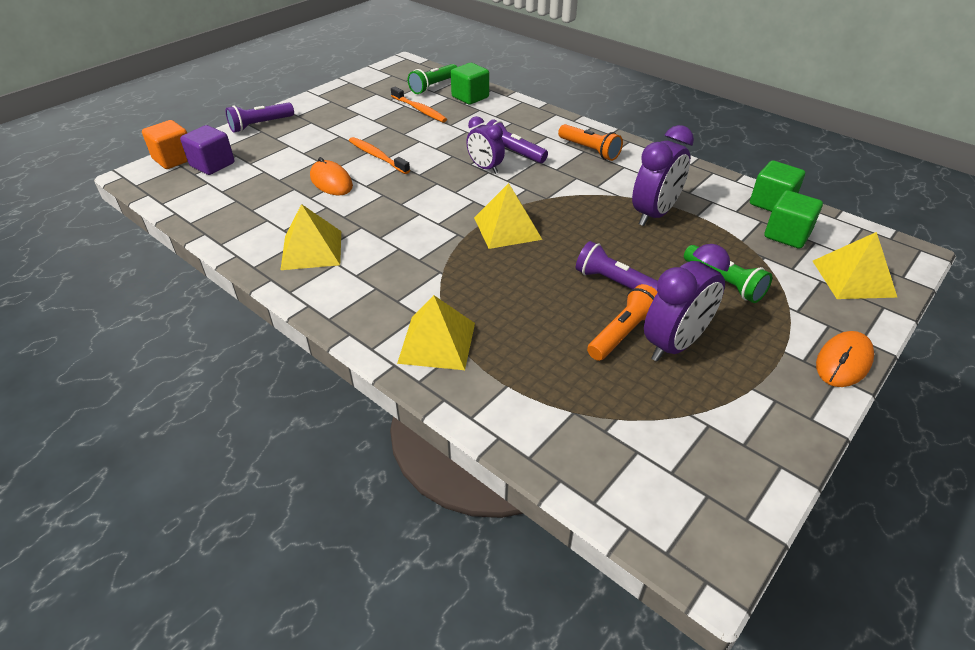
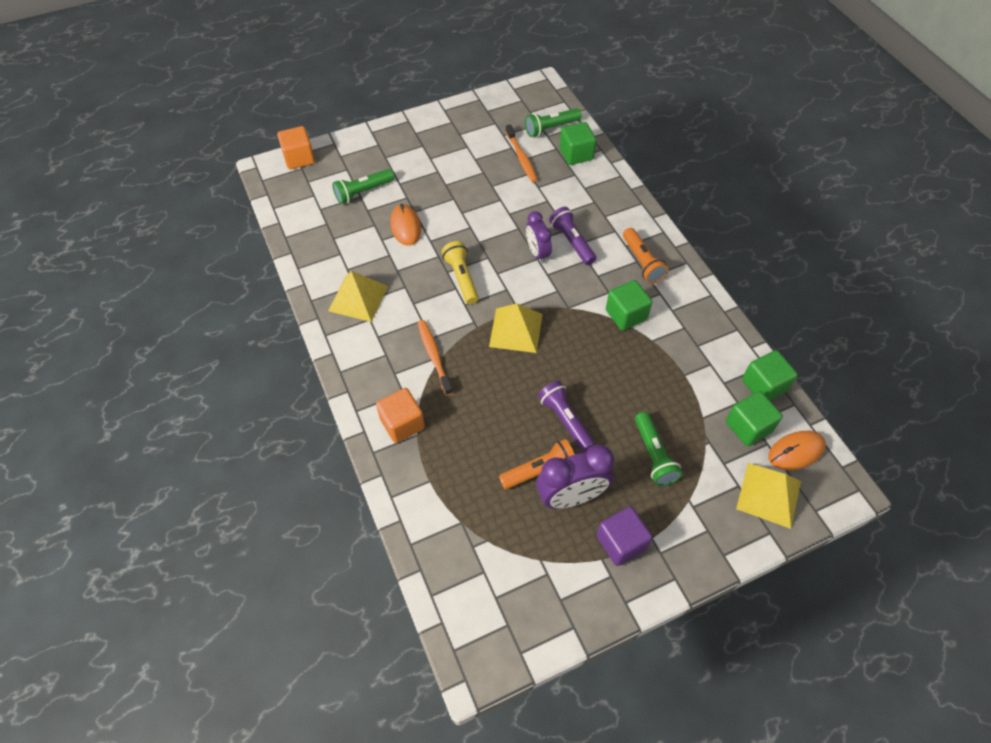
camera: 25 degrees right, 15 degrees up
purple cube [180,125,234,175] -> purple cube moved to [596,506,653,566]
purple flashlight [226,103,294,132] -> none
orange toothbrush [349,137,410,174] -> orange toothbrush moved to [418,320,453,396]
yellow pyramid [397,295,475,370] -> orange cube [376,388,425,443]
purple clock [632,125,694,226] -> none
orange mouse [816,331,874,387] -> orange mouse moved to [768,431,826,470]
none -> green flashlight [332,169,394,204]
none -> yellow flashlight [442,241,479,304]
none -> green cube [606,280,652,331]

